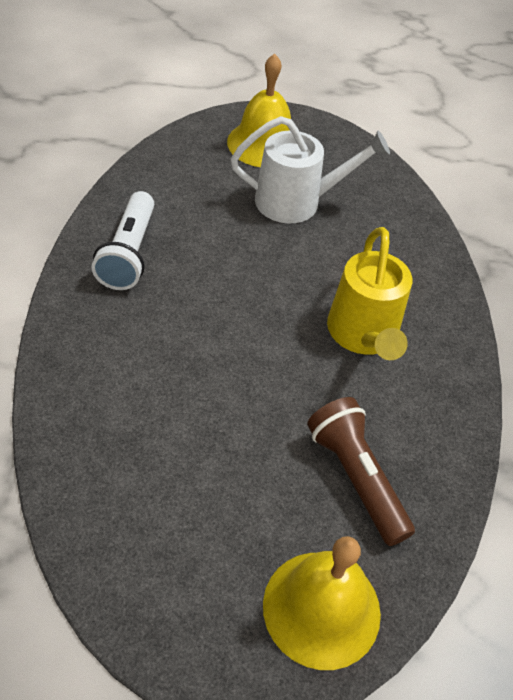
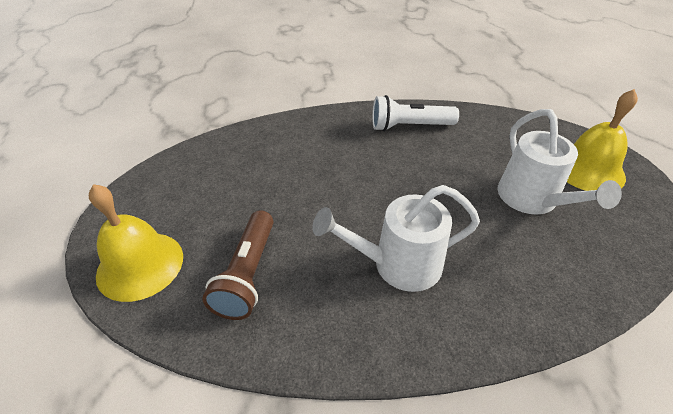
camera: 85 degrees right, 5 degrees down
brown flashlight [307,397,415,546] -> brown flashlight turned 135 degrees clockwise [202,210,274,320]
yellow watering can [327,227,412,360] -> white watering can [312,185,480,292]

